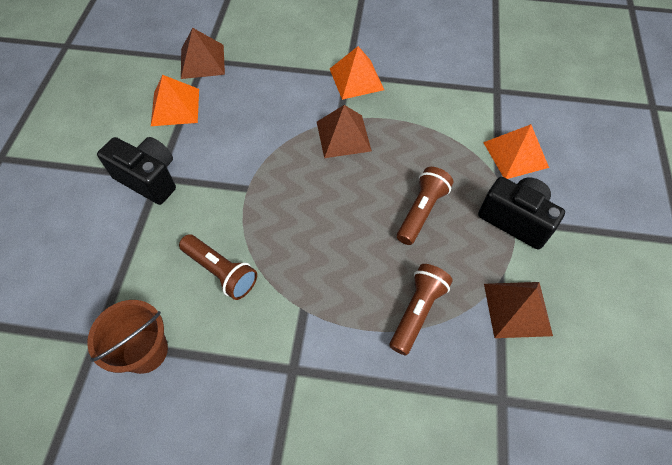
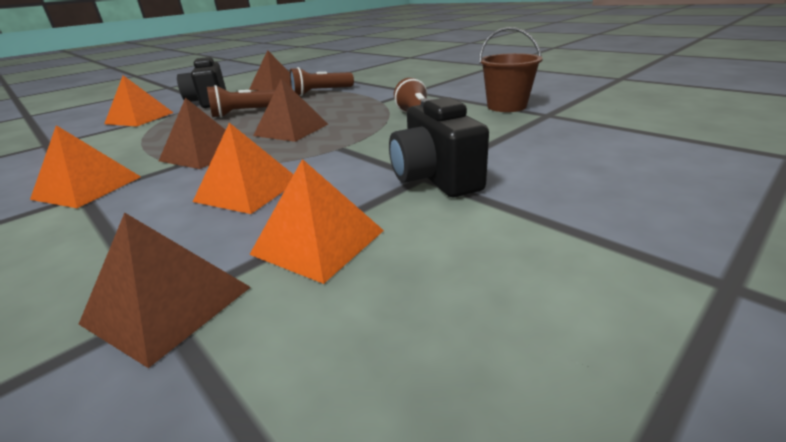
camera: 140 degrees left, 30 degrees down
none -> orange pyramid [193,123,294,214]
none -> brown pyramid [253,79,328,142]

